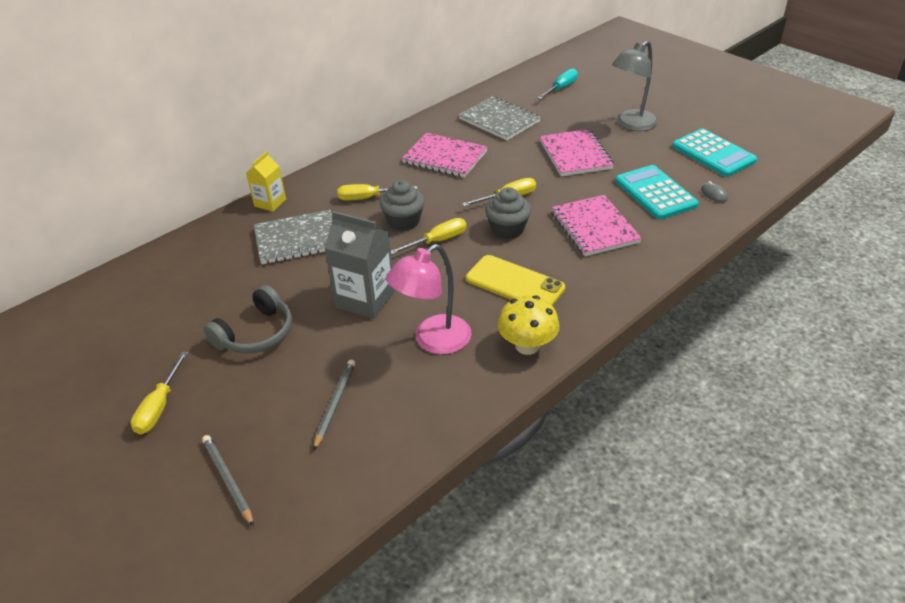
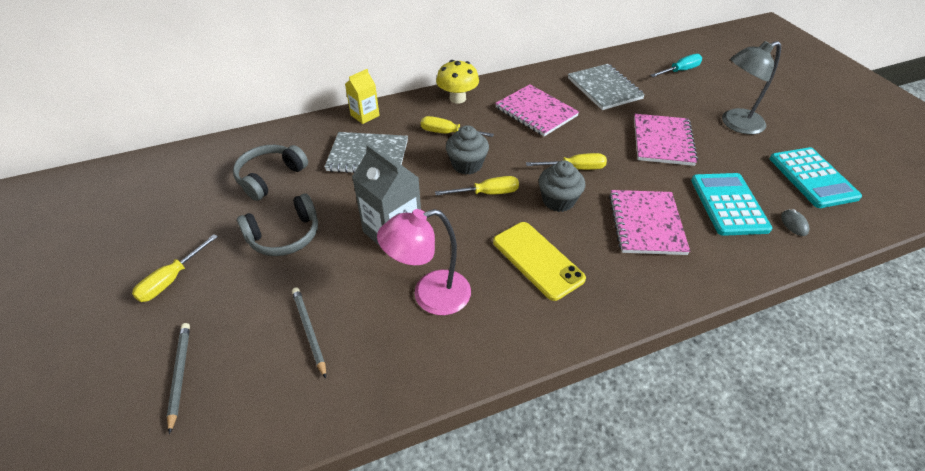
camera: 20 degrees right, 5 degrees up
grey pencil [313,360,356,451] -> grey pencil turned 60 degrees counterclockwise [292,287,326,378]
yellow mushroom [497,296,560,355] -> yellow mushroom moved to [436,60,479,104]
none -> grey headphones [233,145,308,201]

